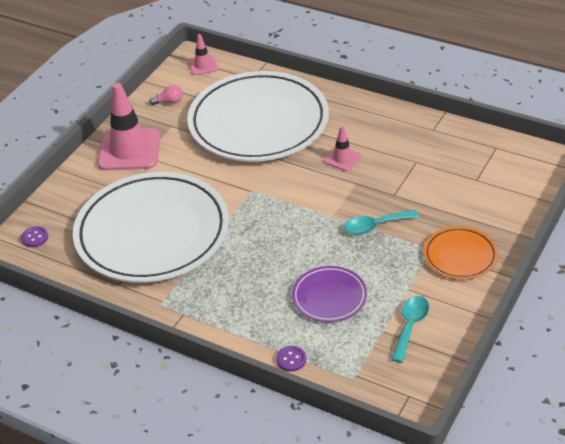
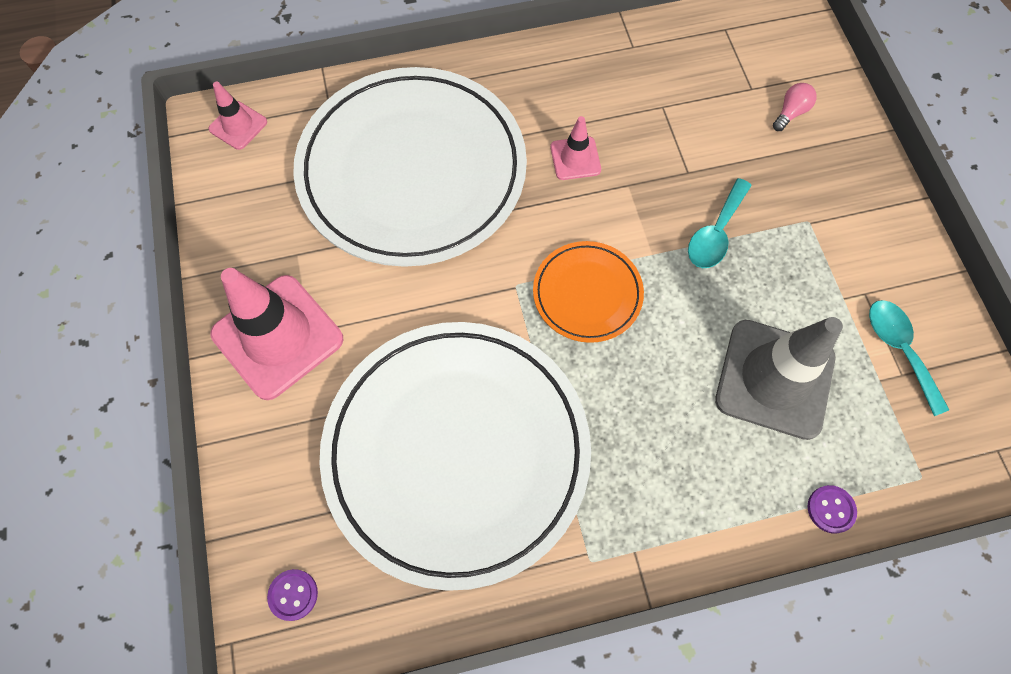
camera: 45 degrees left, 25 degrees up
pink light bulb [150,85,183,105] -> pink light bulb moved to [773,83,817,131]
purple plate [292,266,367,322] -> grey traffic cone [715,317,843,440]
orange plate [424,226,498,279] -> orange plate moved to [533,241,644,343]

